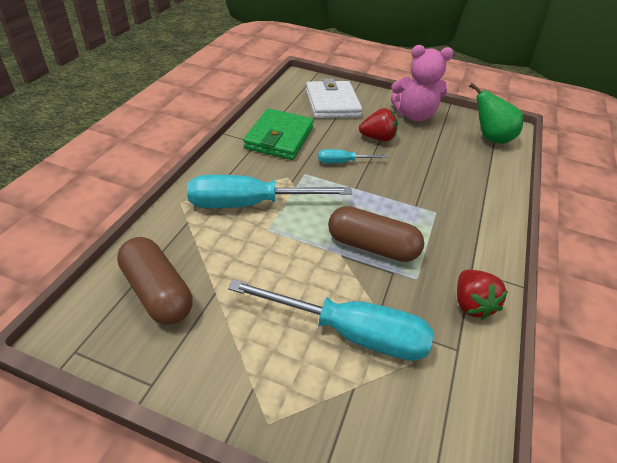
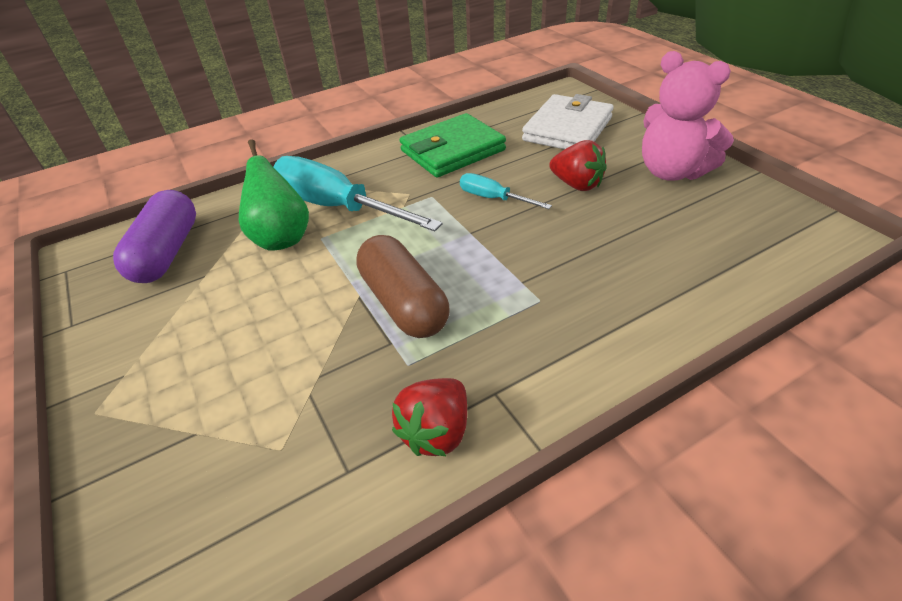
camera: 45 degrees right, 0 degrees up
brown capsule [117,237,193,325] -> purple capsule [113,190,196,283]
turquoise screwdriver [228,279,434,361] -> none
green pear [469,83,523,144] -> green pear moved to [239,139,309,251]

